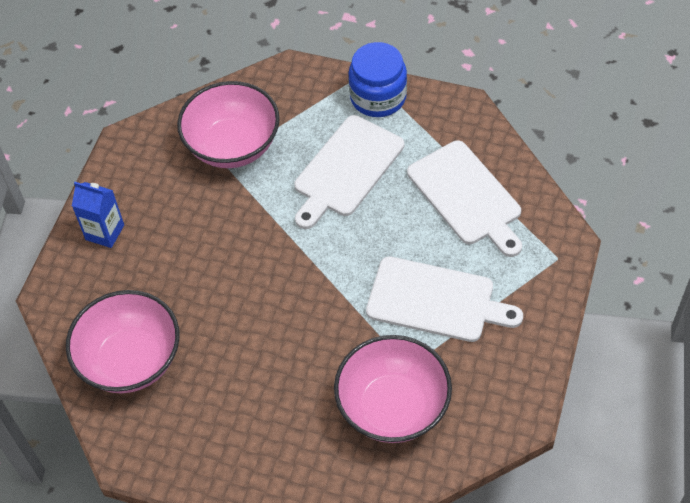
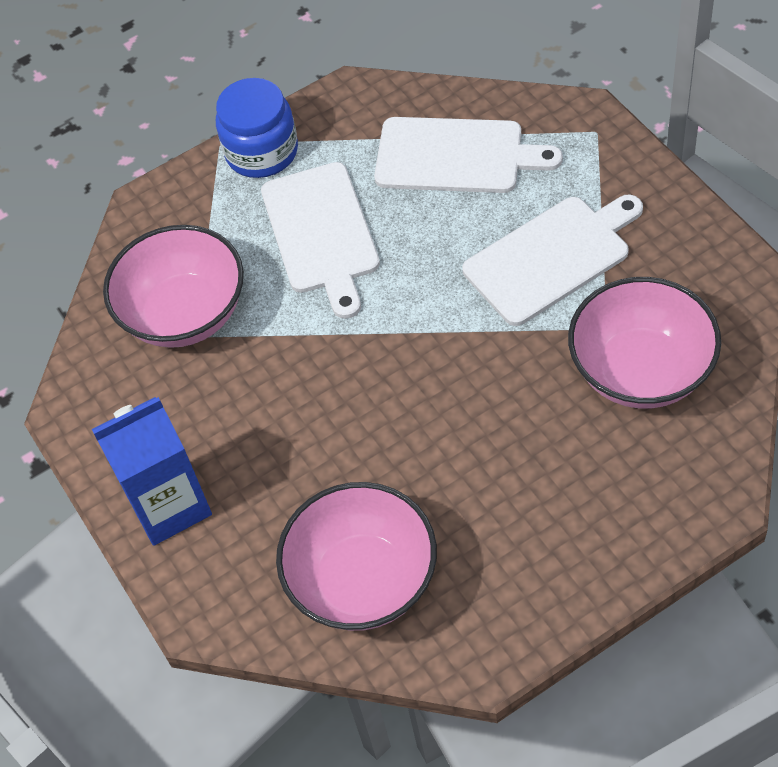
camera: 45 degrees left, 0 degrees up
blue carton [72,182,124,248] -> blue carton [92,397,212,546], size x1.55

